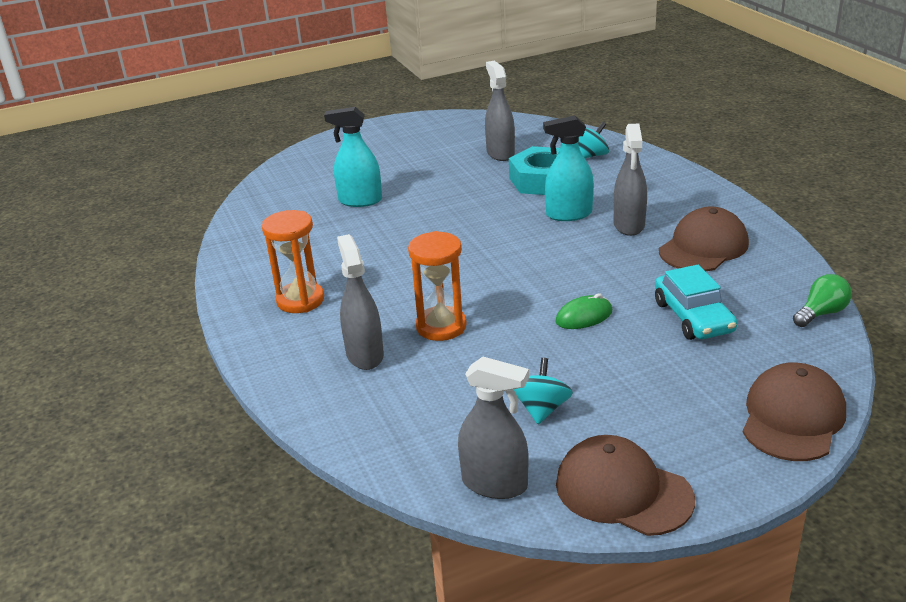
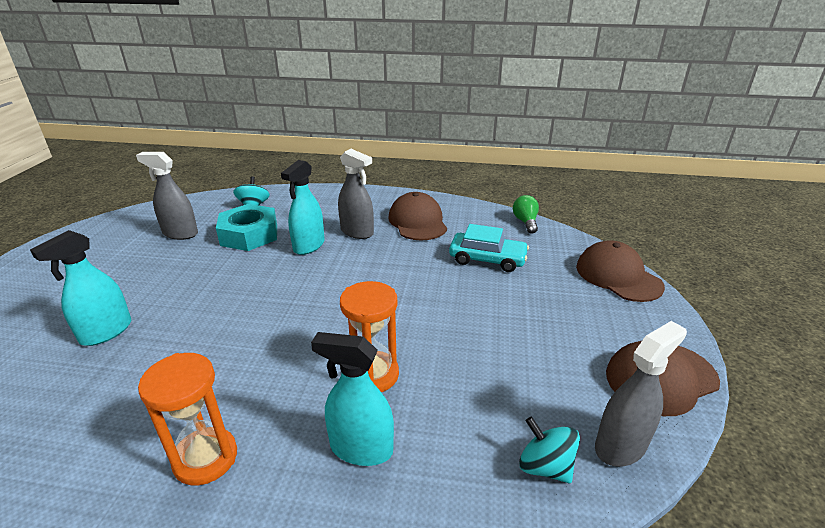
camera: 60 degrees left, 0 degrees up
grey spray bottle [337,234,384,370] -> turquoise spray bottle [311,332,394,466]
turquoise spinning top [514,358,573,424] -> turquoise spinning top moved to [519,417,580,483]
green mouse [555,293,612,329] -> none

